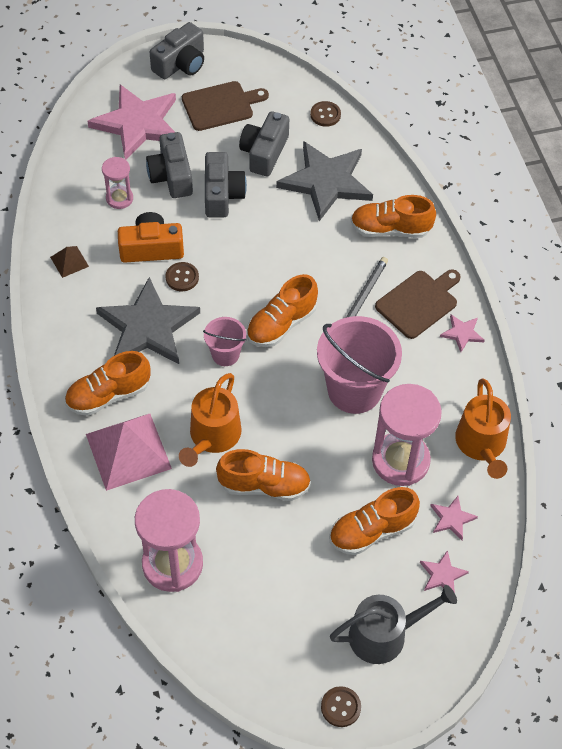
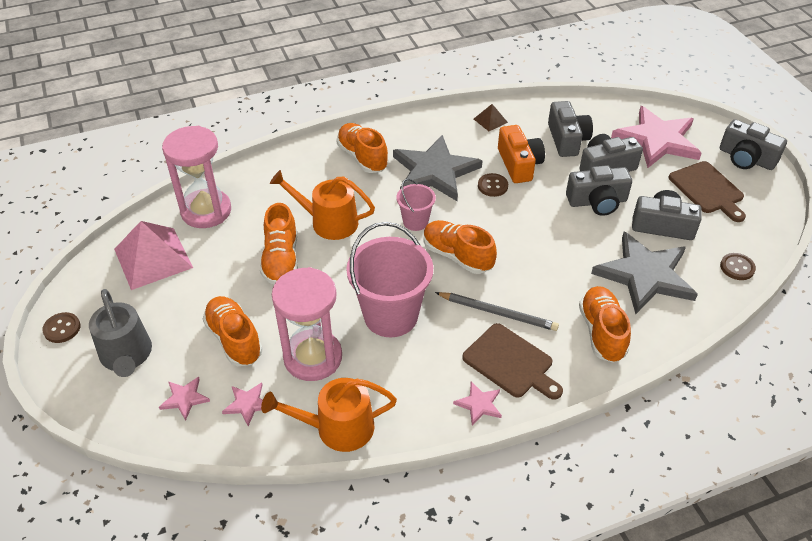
camera: 85 degrees right, 10 degrees down
pink pyramid [86,414,172,491] -> pink pyramid moved to [114,221,193,290]
pink hourglass [102,157,133,209] -> grey camera [548,101,593,157]

